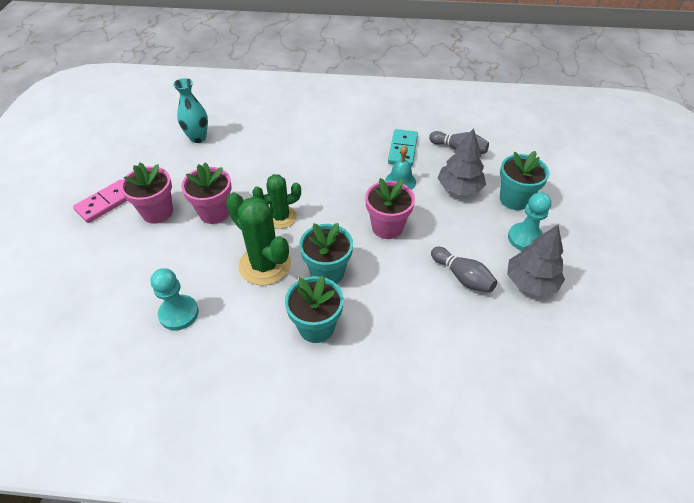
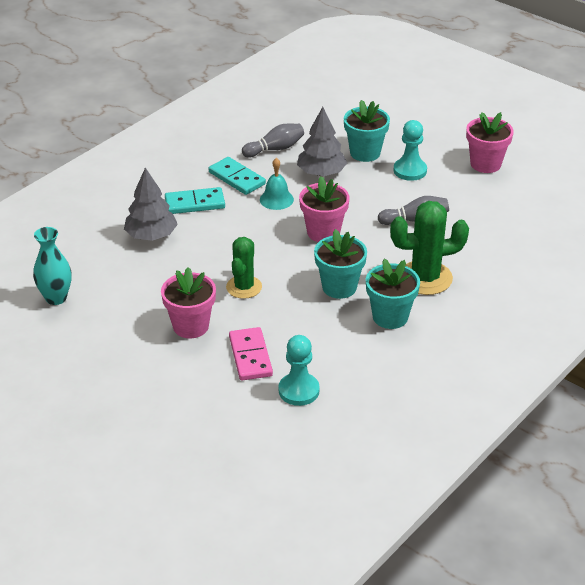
camera: 55 degrees left, 10 degrees down
pink domino [73,180,127,223] -> pink domino moved to [229,327,273,380]
pink flower pot [120,162,173,224] -> pink flower pot moved to [466,112,514,173]
green cactus [226,193,291,286] -> green cactus moved to [390,201,469,295]
grey tree [507,225,565,296] -> grey tree moved to [124,168,178,241]
none -> turquoise domino [165,187,225,214]

